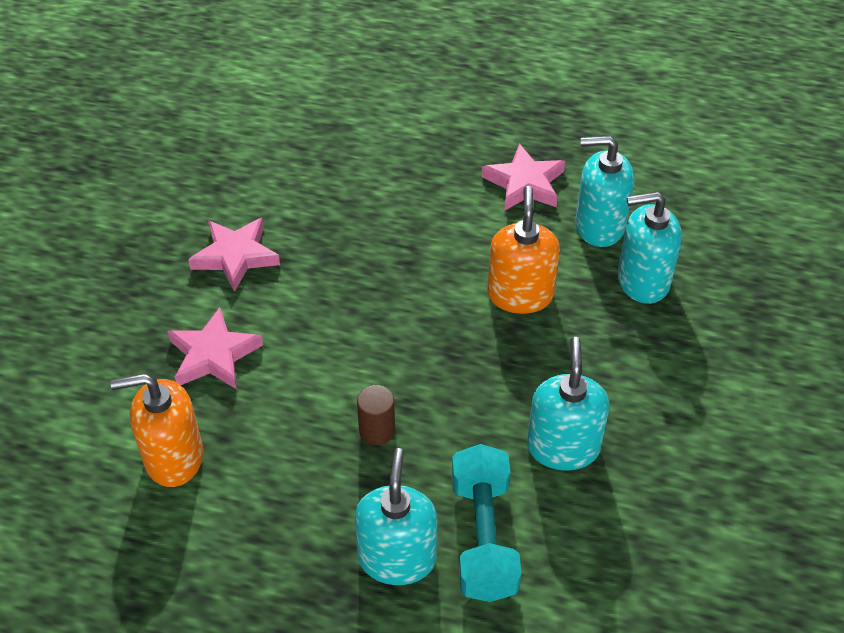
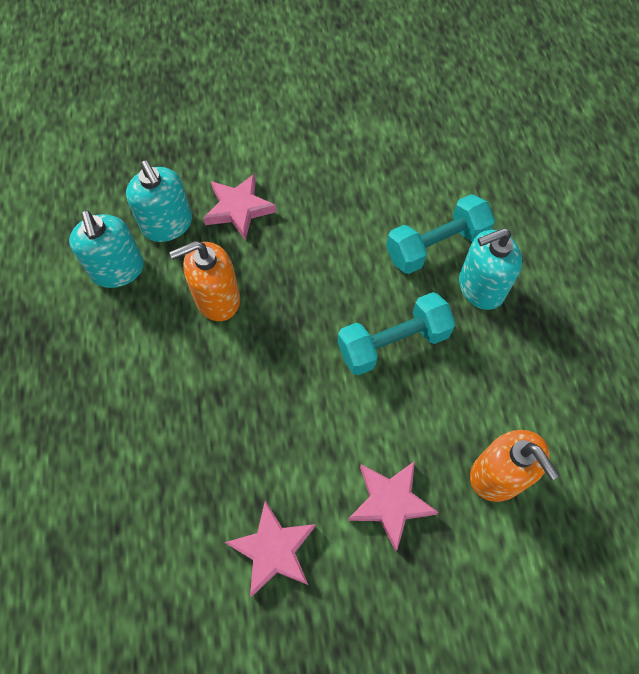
camera: 115 degrees left, 15 degrees up
brown cylinder [357,385,395,445] -> turquoise dumbbell [338,292,455,375]
pink star [482,143,565,211] -> pink star moved to [203,174,276,240]
turquoise soap dispenser [527,337,610,471] -> none

